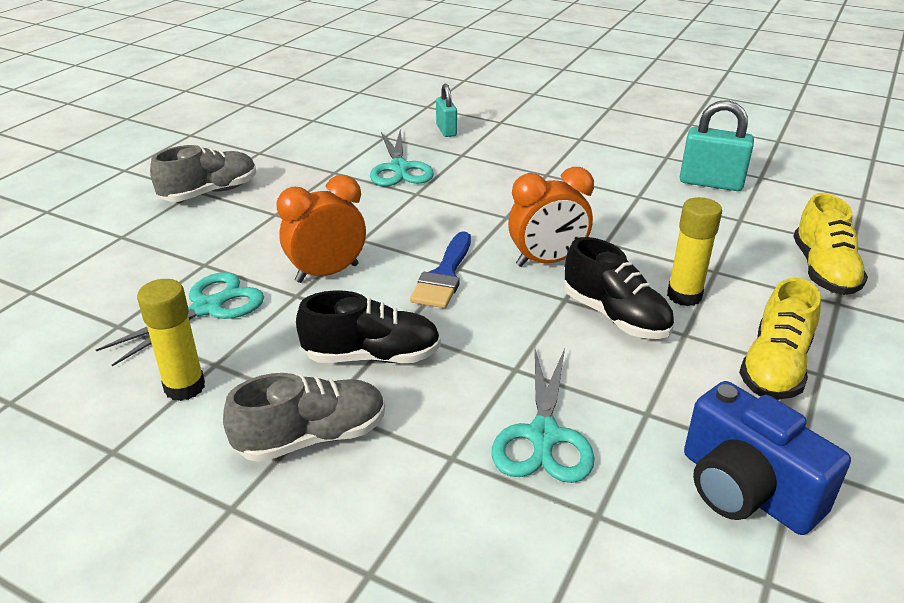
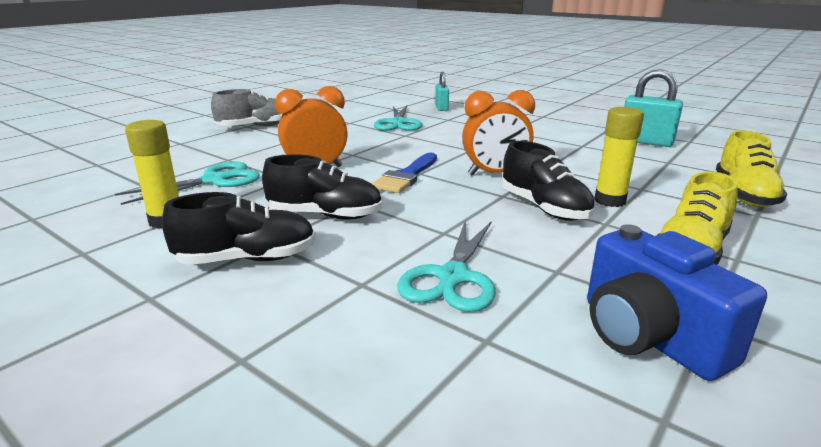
camera: 10 degrees right, 10 degrees down
grey shoe [223,373,385,462] -> black shoe [162,192,316,265]

